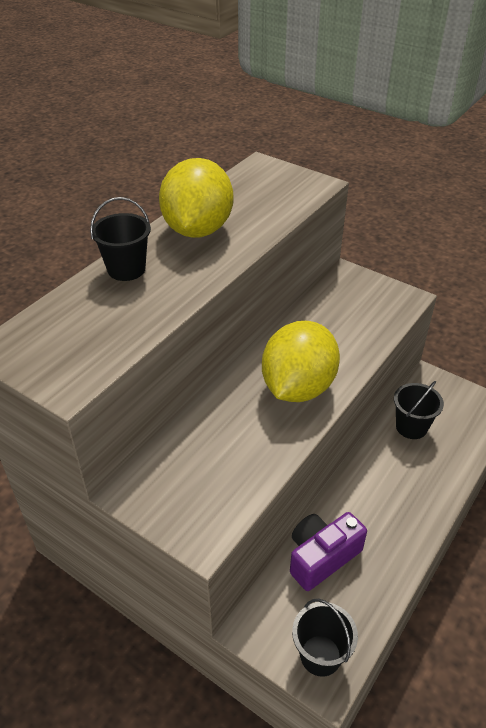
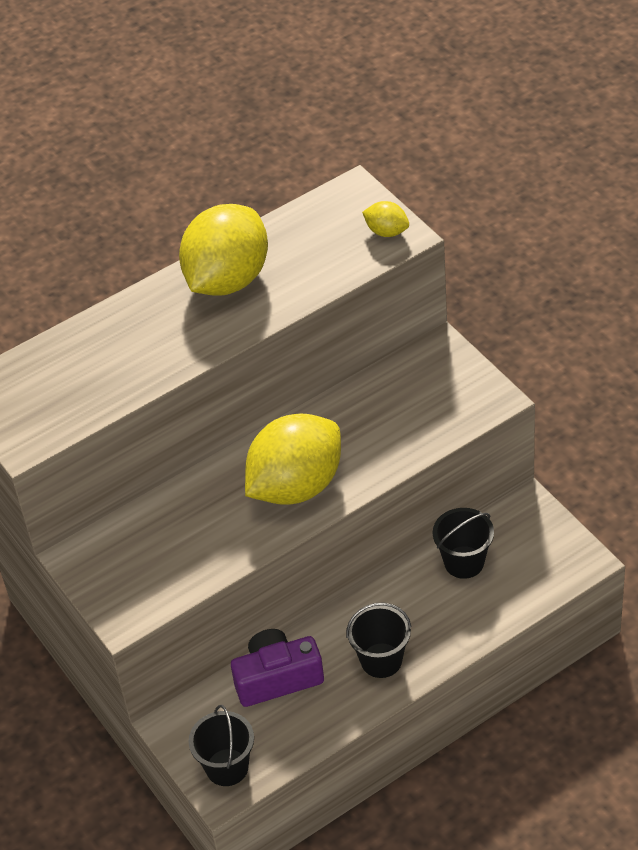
camera: 25 degrees right, 5 degrees up
black bucket [90,197,151,281] -> black bucket moved to [346,602,412,678]
none -> yellow lemon [362,201,409,237]

